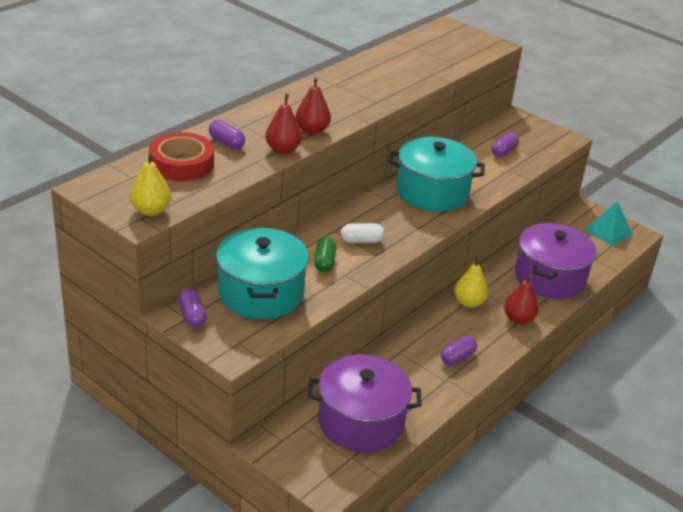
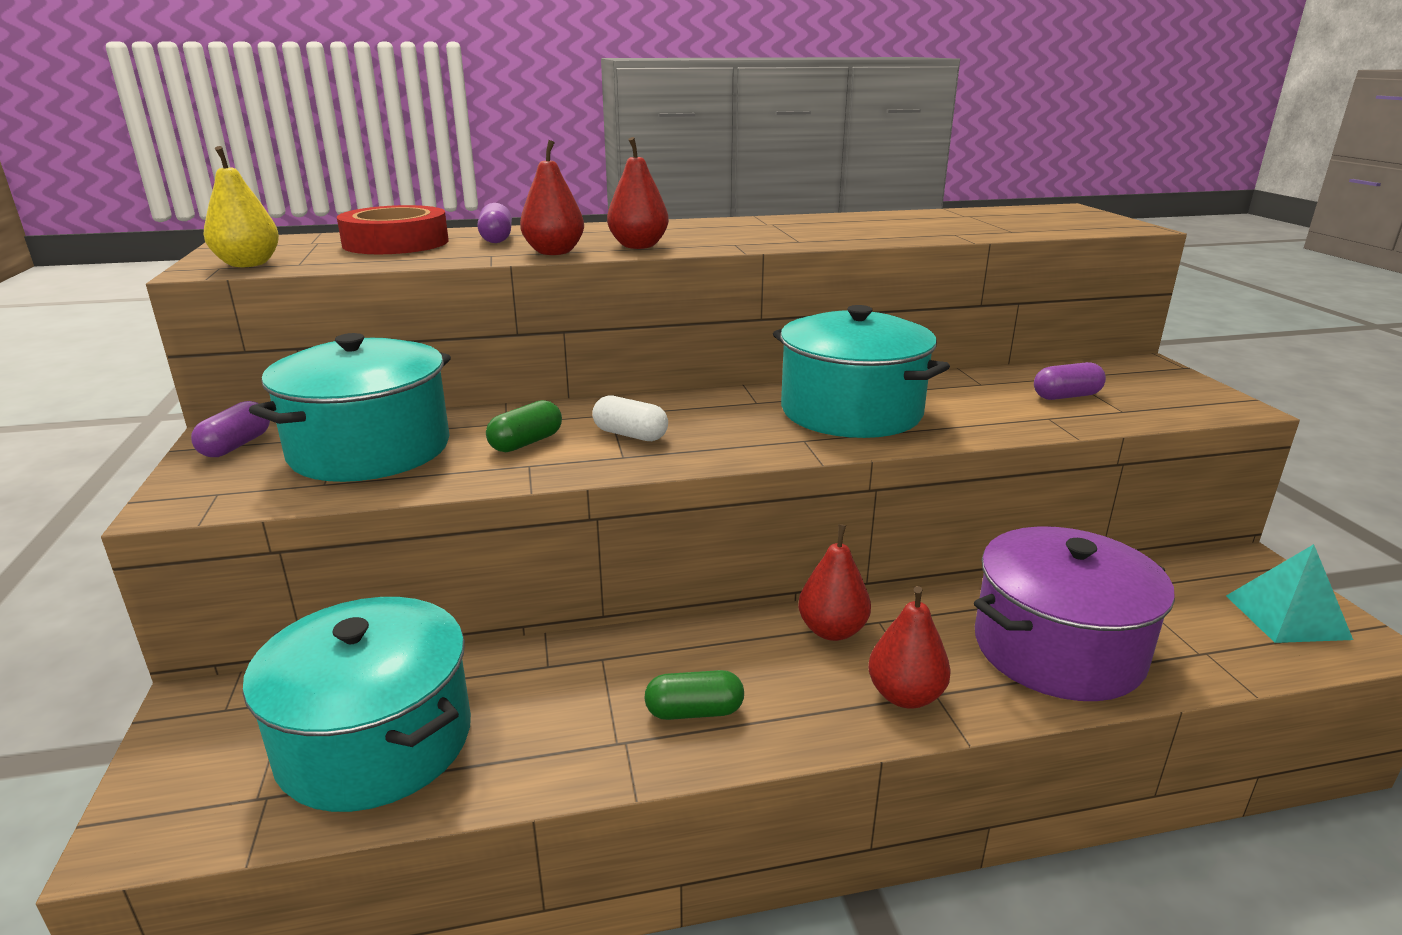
camera: 40 degrees right, 10 degrees down
purple pot [307,355,422,452] -> turquoise pot [243,597,471,812]
purple capsule [441,336,477,365] -> green capsule [644,670,744,720]
yellow pear [454,256,488,308] -> red pear [798,524,871,641]

